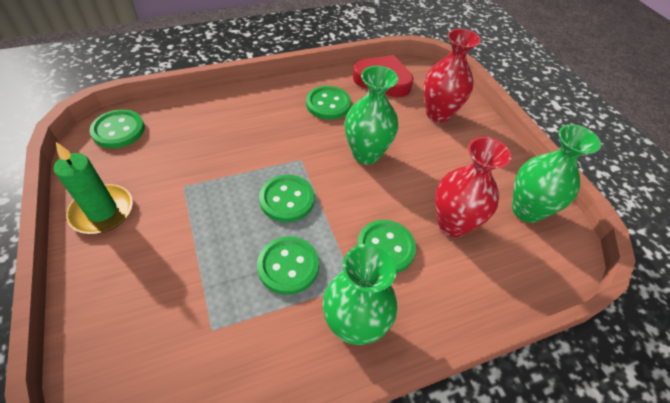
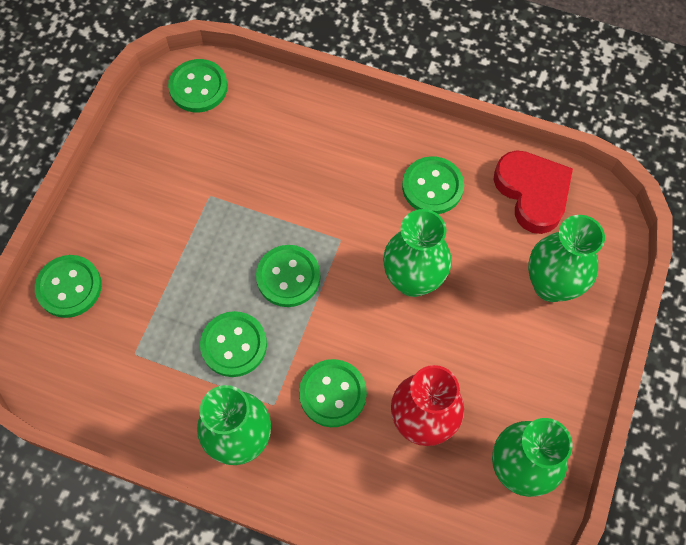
camera: 45 degrees right, 15 degrees up
green candle [54,142,133,234] -> none
red vase [424,29,481,123] -> green vase [528,215,605,302]
none -> green button [35,255,102,318]

